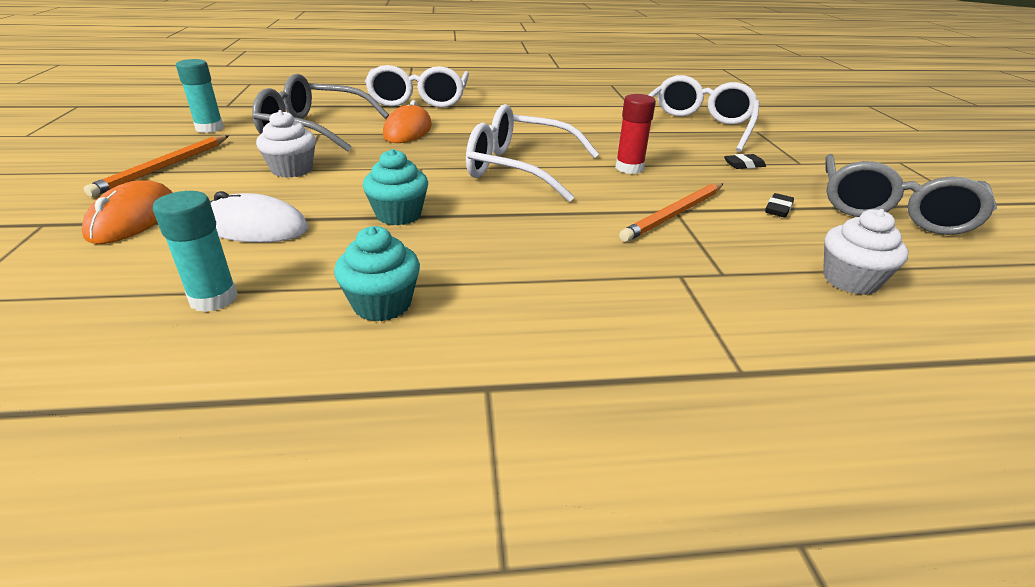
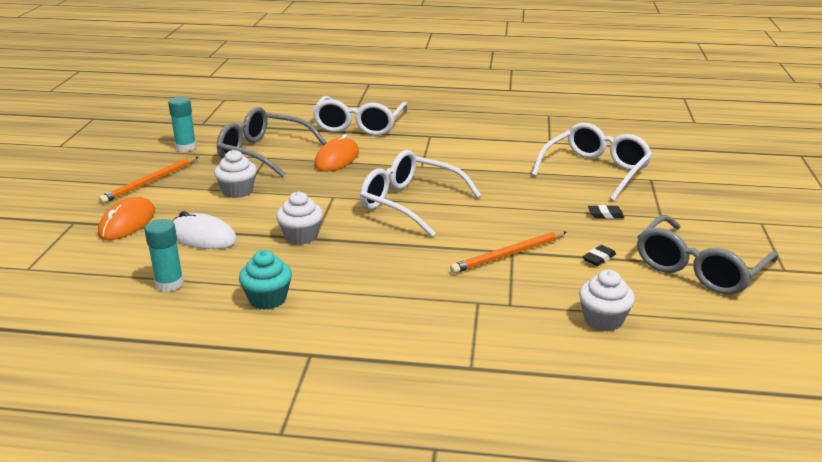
camera: 15 degrees right, 5 degrees down
turquoise cupcake [363,149,428,225] -> white cupcake [276,192,323,245]
red glue stick [616,94,656,174] -> none

